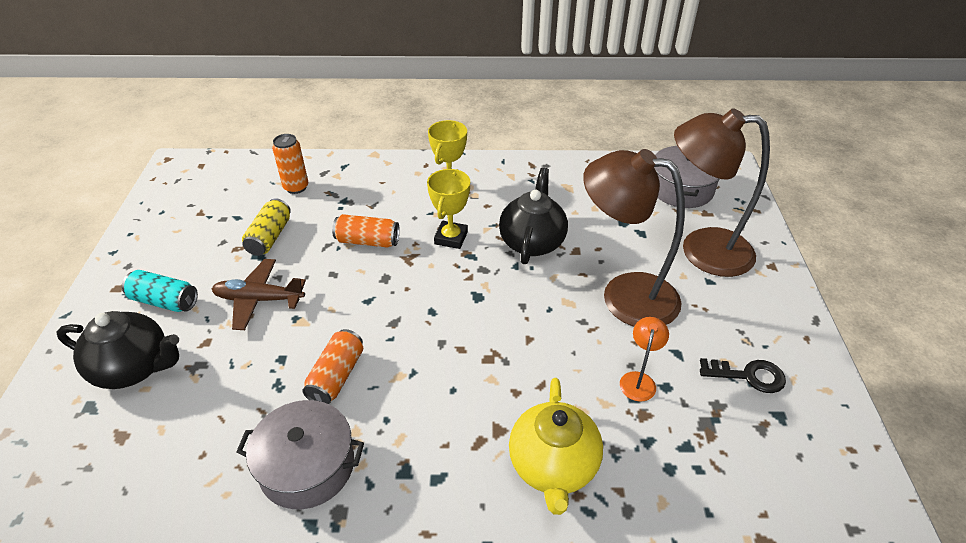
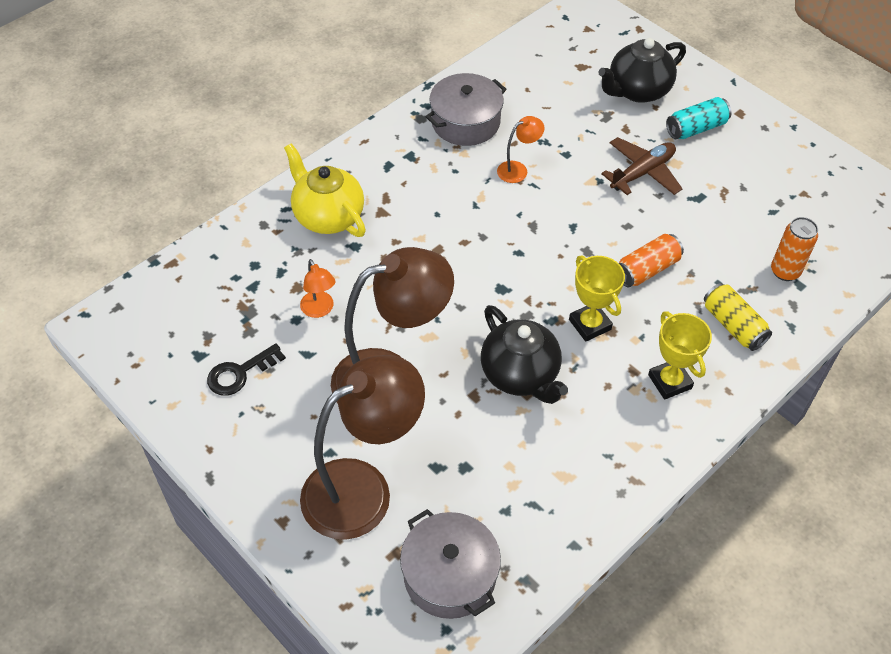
camera: 135 degrees right, 10 degrees up
yellow can [242,198,291,256] -> yellow can moved to [704,283,772,351]
orange can [303,329,363,404] -> orange lamp [497,116,544,183]

